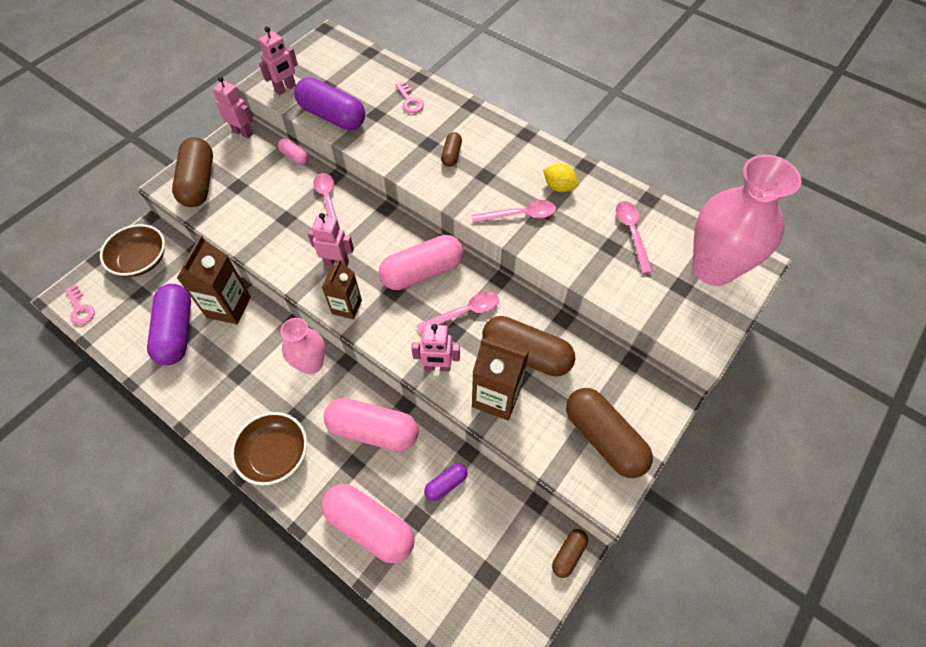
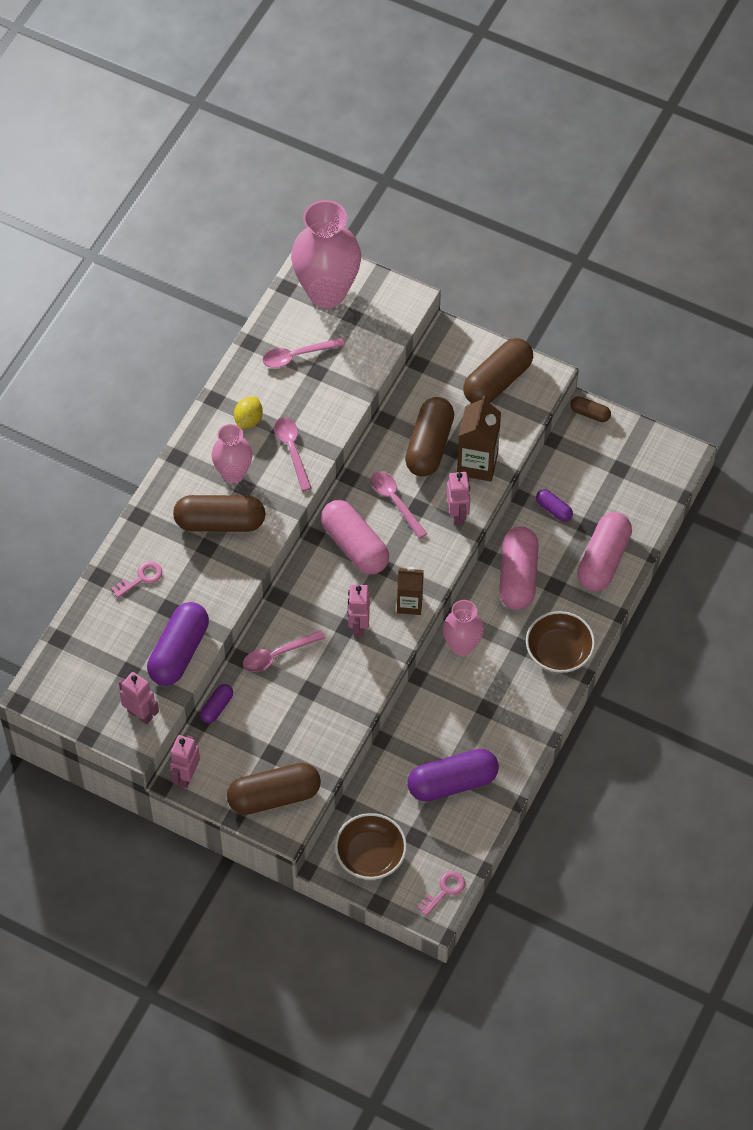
camera: 100 degrees left, 0 degrees up
brown carton [177,236,251,324] -> none
pink capsule [278,138,309,165] -> purple capsule [200,684,233,723]
brown capsule [441,132,462,167] -> brown capsule [173,495,265,532], size x2.05
none -> pink vase [211,424,252,483]

